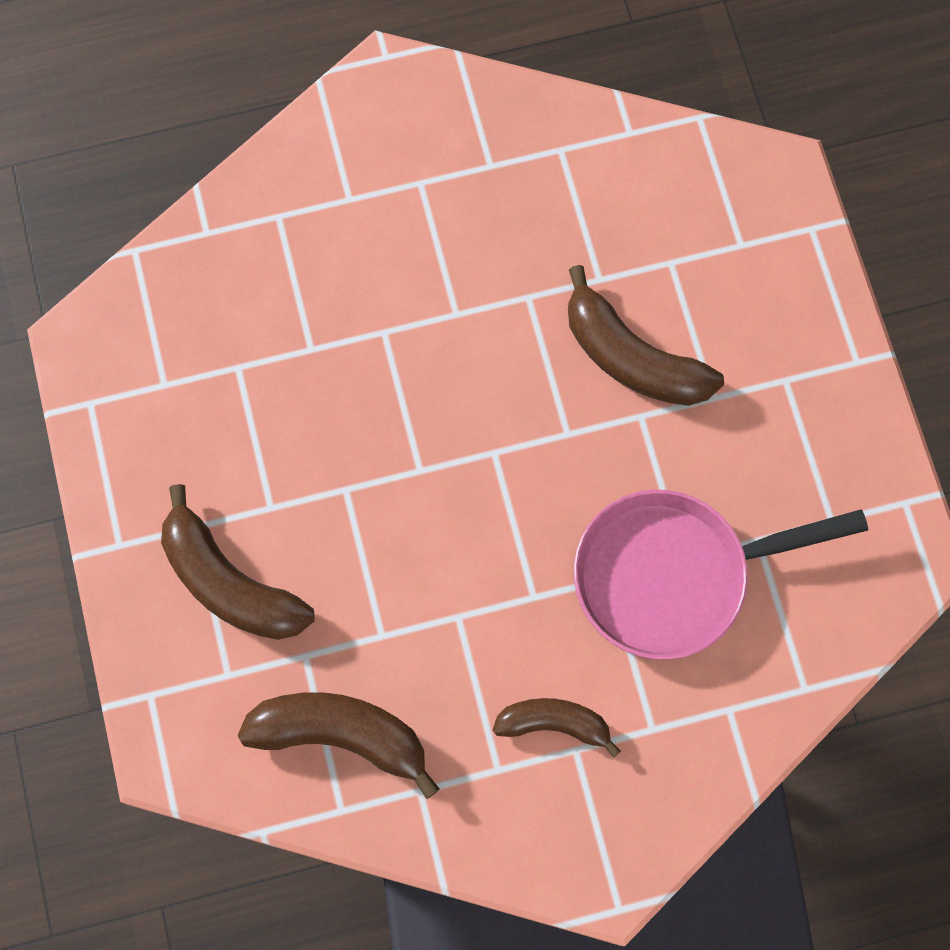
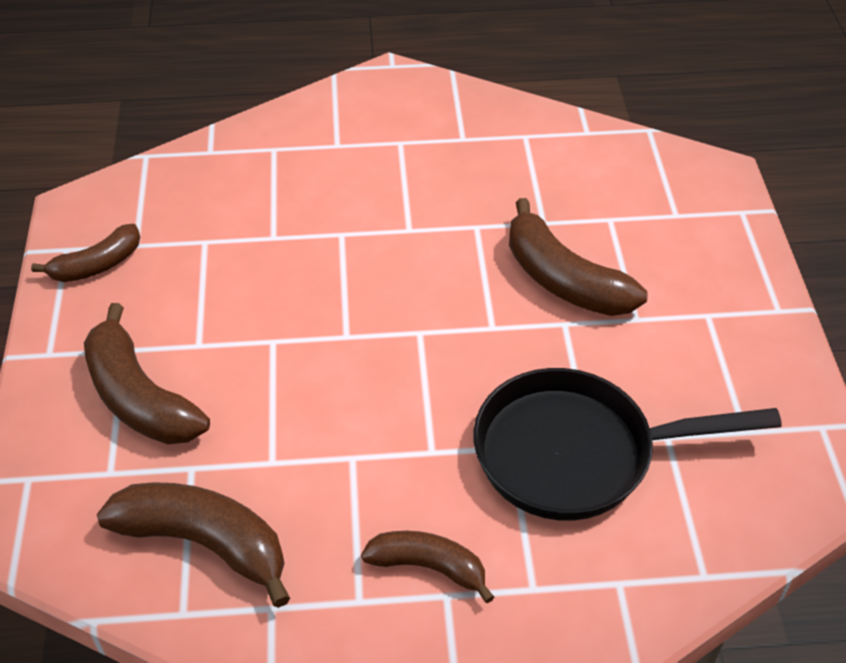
camera: 10 degrees right, 25 degrees down
pink pan [574,490,868,660] -> black pan [473,368,782,521]
none -> brown banana [31,224,140,282]

